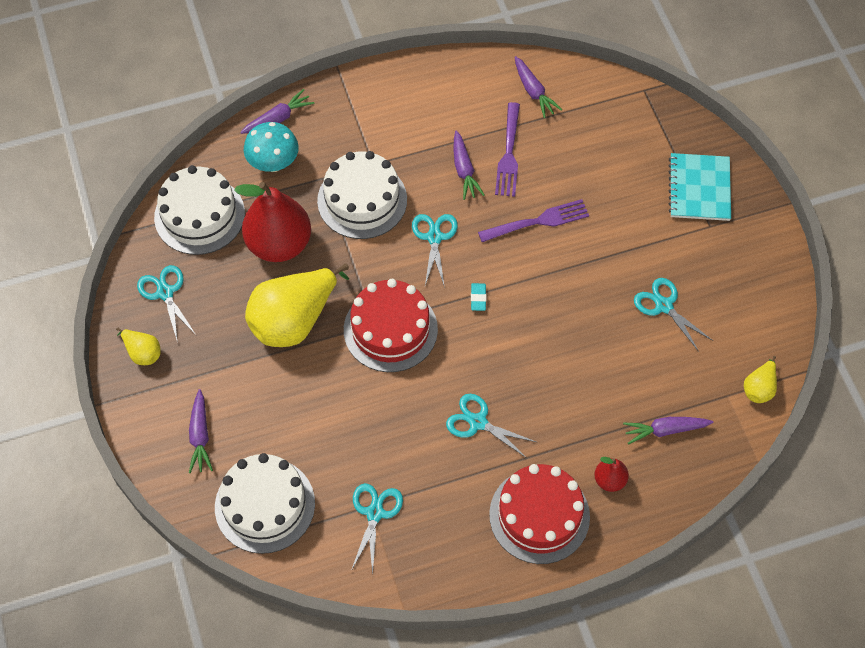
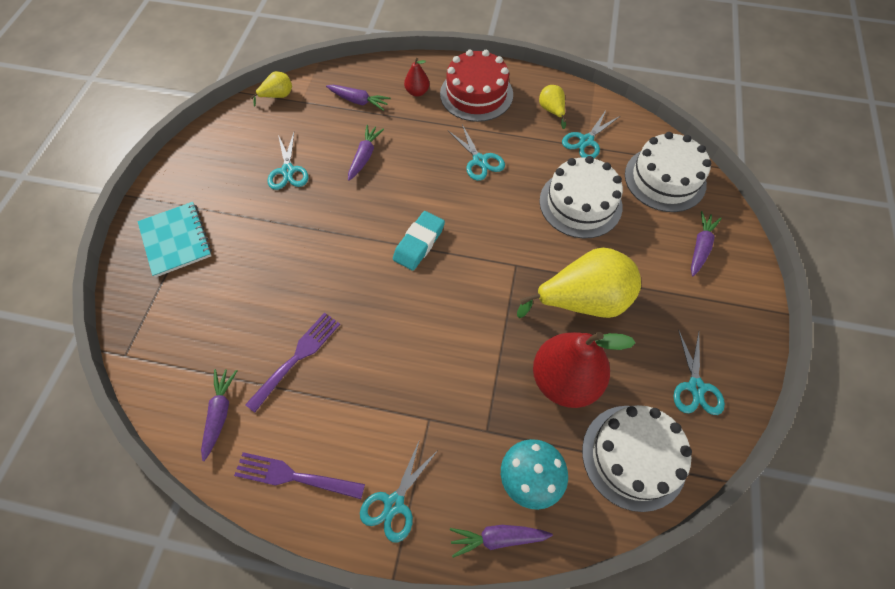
camera: 150 degrees left, 0 degrees up
yellow pear [116,327,161,365] -> yellow pear moved to [539,85,566,129]
white cake [317,151,407,239] -> white cake moved to [540,156,623,238]
red cake [344,279,438,372] -> none
turquoise scissors [412,214,458,288] -> turquoise scissors moved to [360,439,439,543]
purple carrot [453,130,484,200] -> purple carrot moved to [348,125,384,181]
turquoise eraser [471,283,487,311] -> turquoise eraser [393,211,445,271], size x1.95
purple fork [478,199,589,242] -> purple fork moved to [234,452,365,499]
turquoise notebook [669,153,731,221] -> turquoise notebook turned 60 degrees counterclockwise [137,202,212,278]

